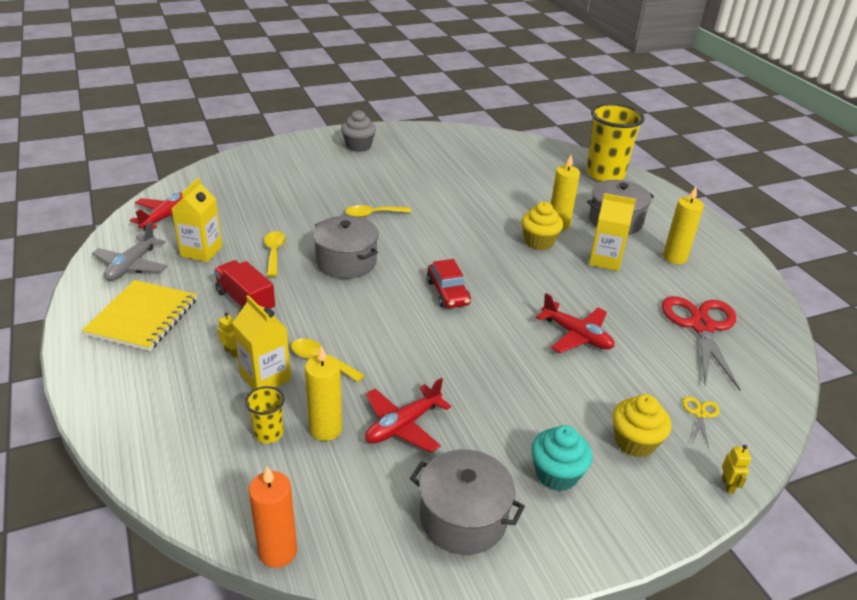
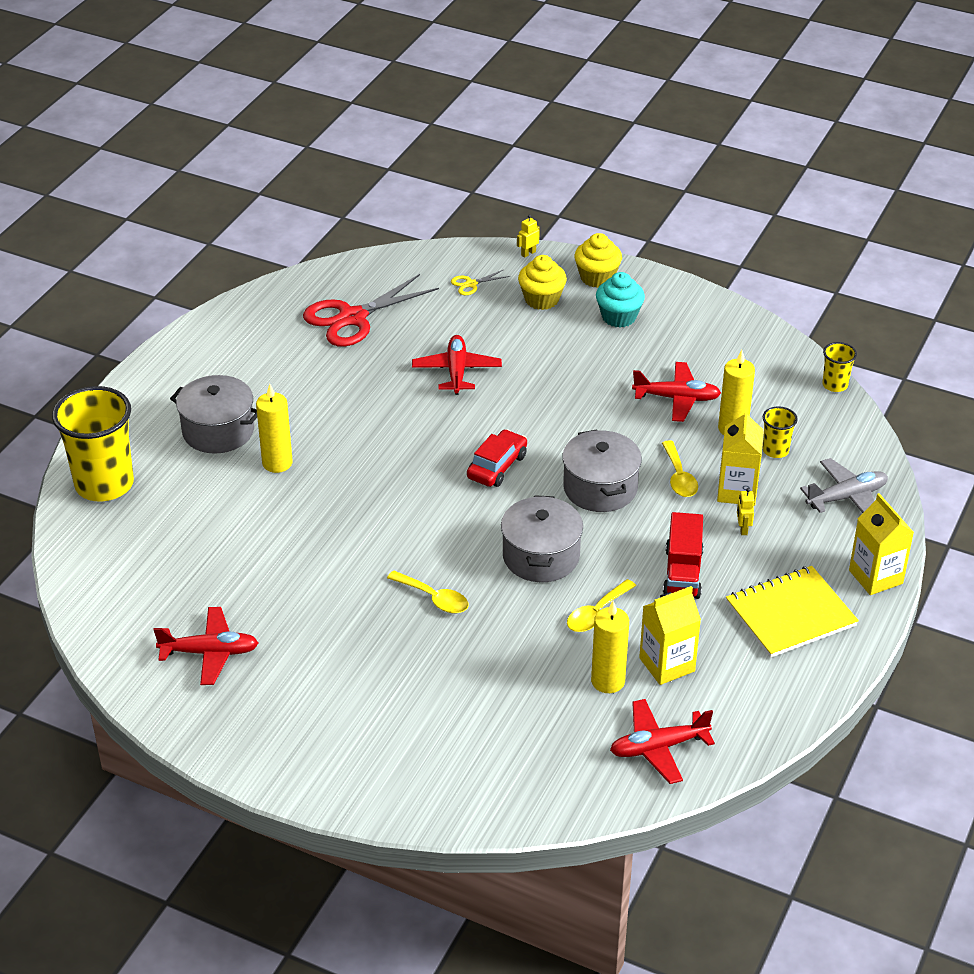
camera: 130 degrees left, 5 degrees up
grey plane [92,222,167,281] -> grey plane moved to [800,458,888,513]
orange candle [249,466,297,568] -> yellow cup [822,342,857,392]
grey cupcake [341,110,376,152] -> none
grey pot [410,449,525,555] -> grey pot moved to [562,429,642,512]
yellow cupcake [521,202,563,250] -> yellow cupcake moved to [574,233,622,288]
yellow carton [589,193,636,271] -> yellow carton moved to [849,493,914,595]
yellow candle [663,186,704,264] -> yellow candle moved to [591,601,629,693]
none -> red plane [154,607,258,685]

